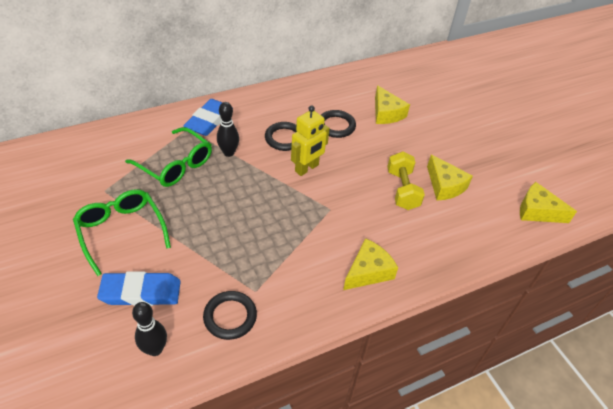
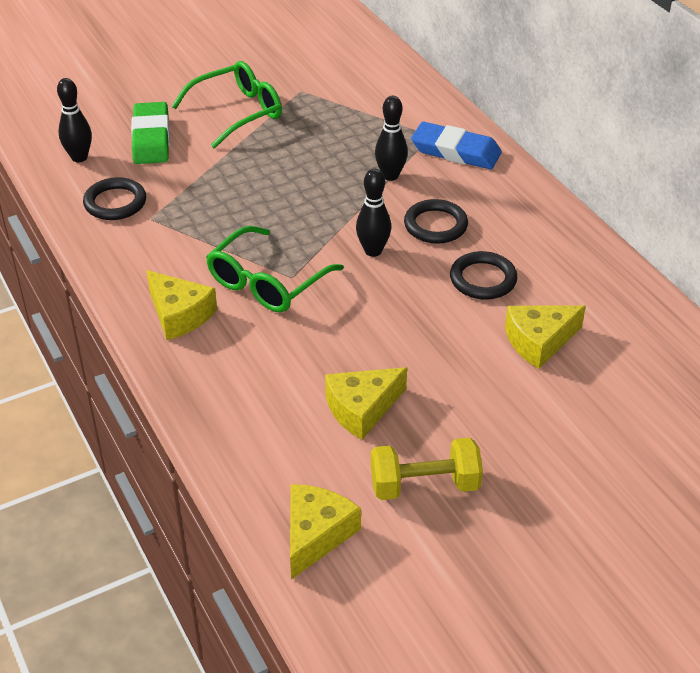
camera: 90 degrees right, 5 degrees down
blue eraser [97,271,181,306] -> green eraser [131,102,170,164]
green glasses [125,127,212,187] -> green glasses moved to [206,226,344,312]
yellow robot [291,106,330,176] -> black bowling pin [356,169,391,257]
yellow dumbbell [387,151,425,210] -> yellow dumbbell moved to [371,438,483,500]

